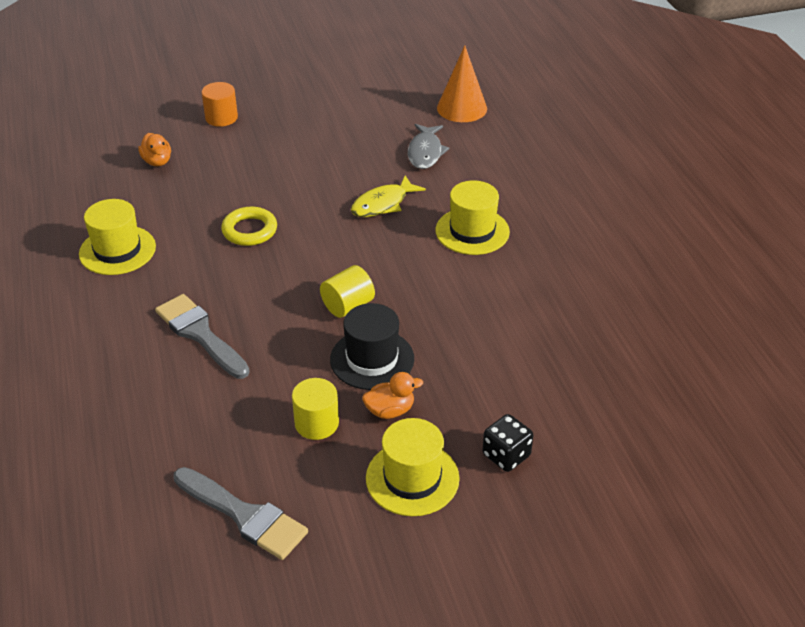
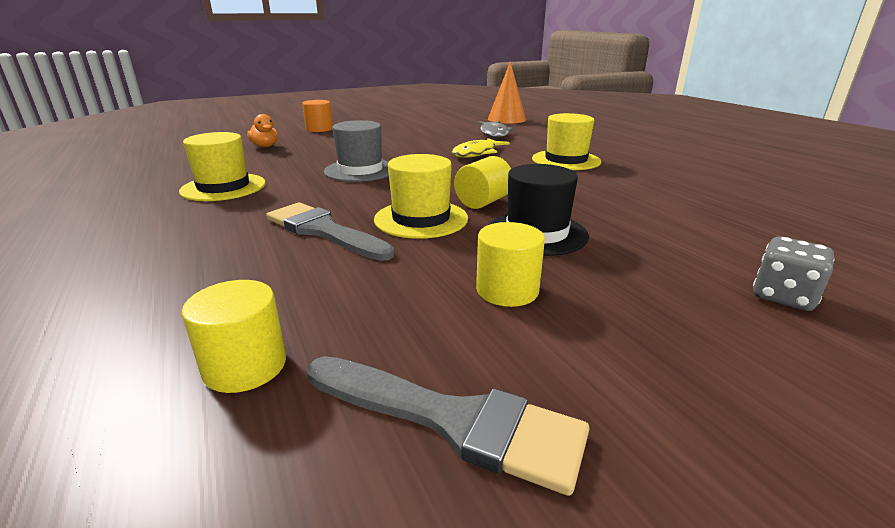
camera: 10 degrees left, 15 degrees down
yellow ring [221,207,277,246] -> grey hat [324,120,389,182]
orange duck [362,372,423,419] -> none
yellow hat [366,418,460,516] -> yellow hat moved to [374,154,468,239]
black dice [482,414,533,472] -> grey dice [753,237,835,311]
none -> yellow cylinder [182,280,286,393]

